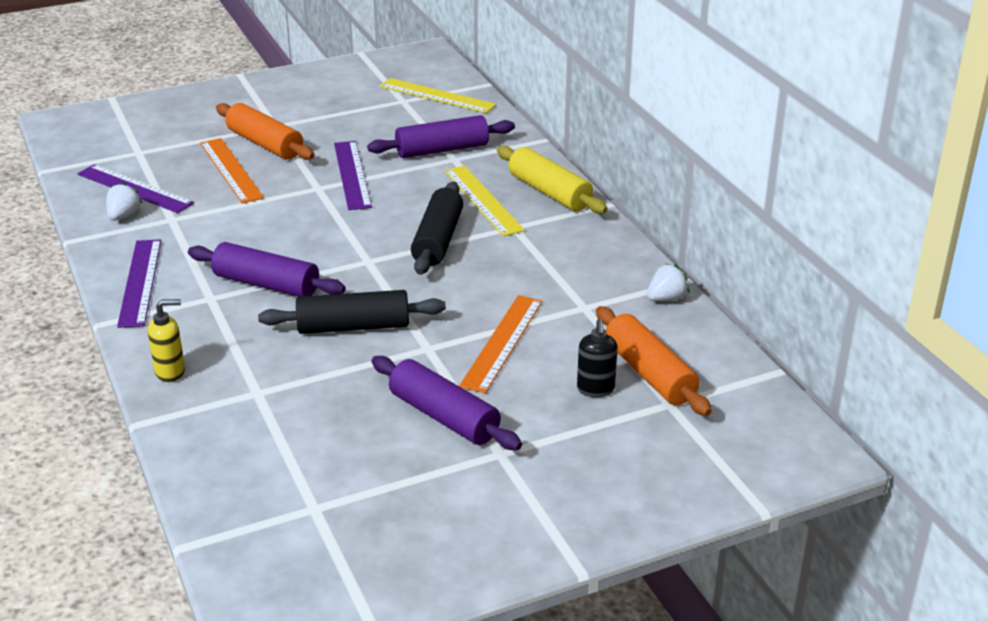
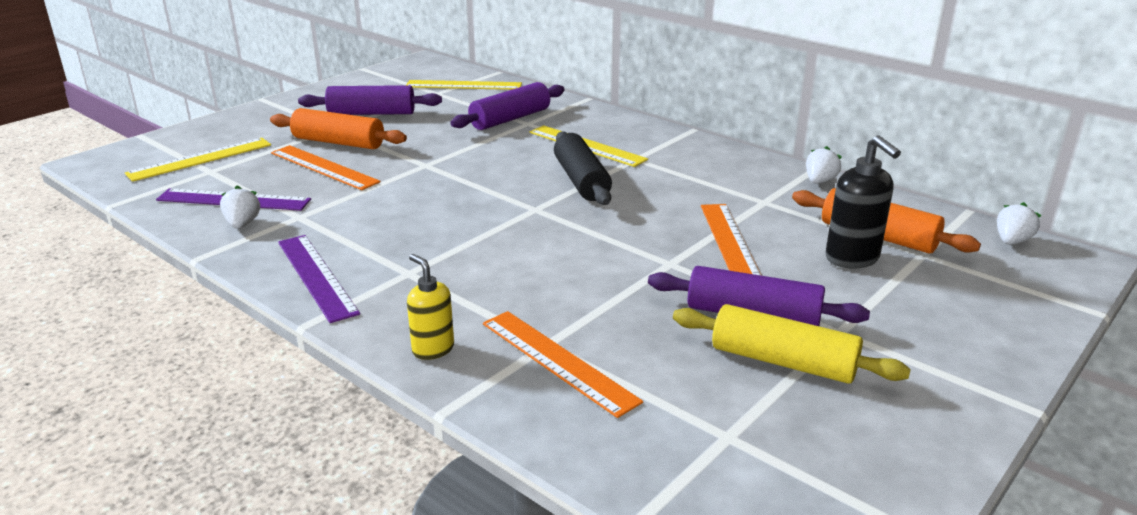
camera: 25 degrees left, 5 degrees down
yellow soap dispenser [148,299,185,382] -> yellow soap dispenser turned 90 degrees counterclockwise [407,254,454,360]
purple rolling pin [188,242,345,297] -> purple rolling pin moved to [298,85,442,115]
black rolling pin [258,290,446,334] -> none
purple ruler [334,141,372,210] -> none
yellow rolling pin [497,146,608,214] -> yellow rolling pin moved to [673,304,911,384]
black soap dispenser [577,319,618,397] -> black soap dispenser [826,135,901,268], size x1.52
none -> yellow ruler [125,138,271,182]
none -> orange ruler [483,311,643,418]
none -> white strawberry [997,202,1041,245]

